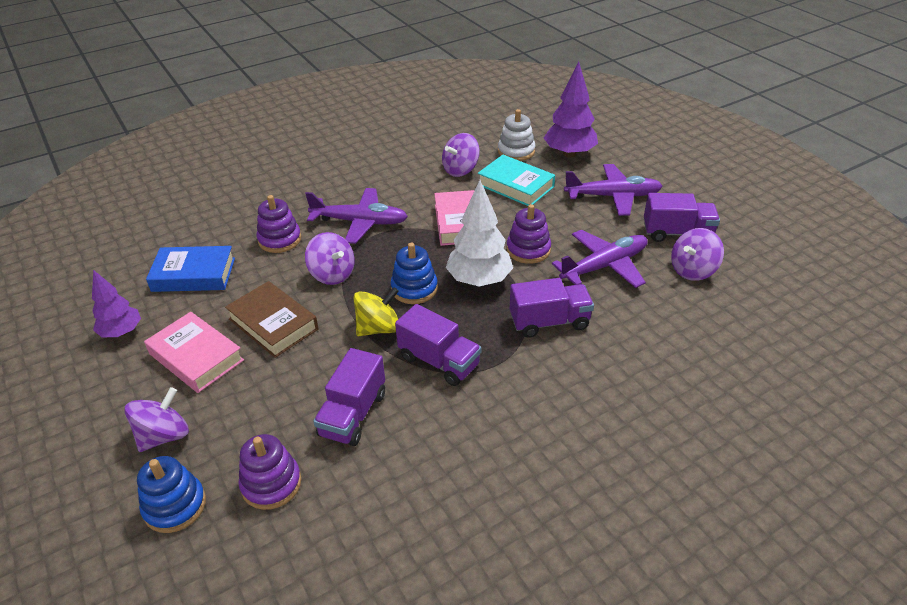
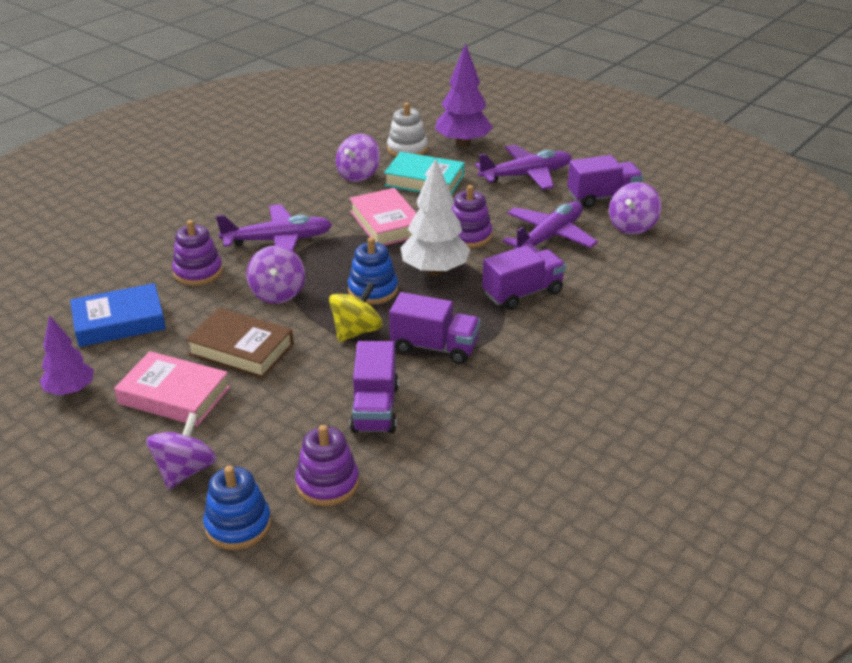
camera: 20 degrees left, 5 degrees down
purple spinning top [305,232,355,285] -> purple spinning top turned 60 degrees clockwise [246,245,305,304]

